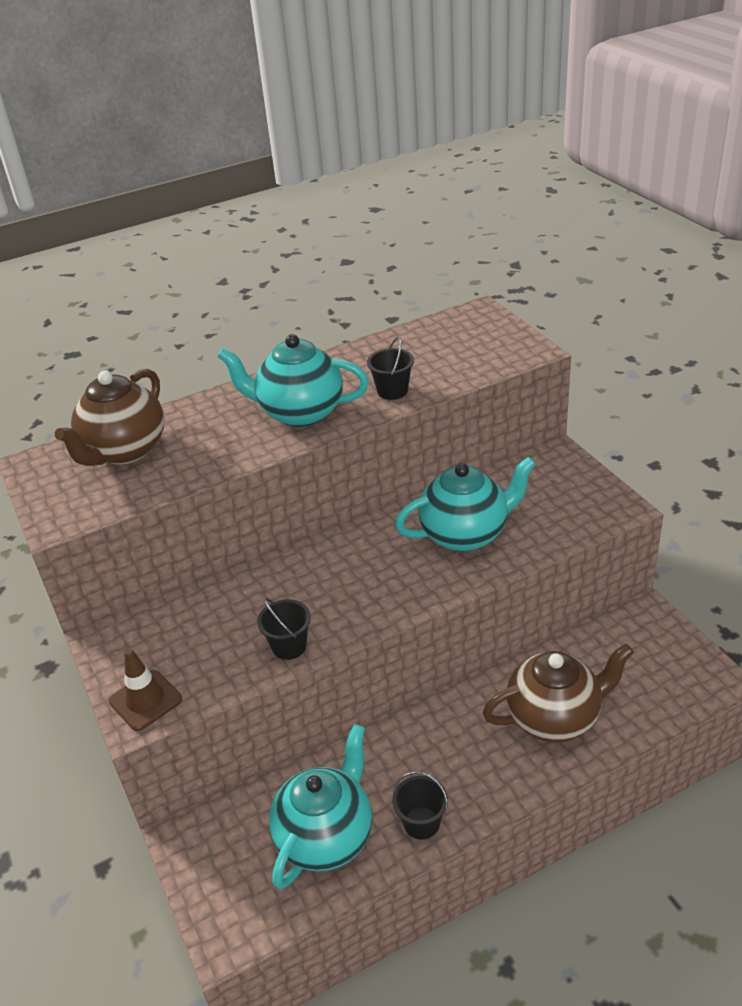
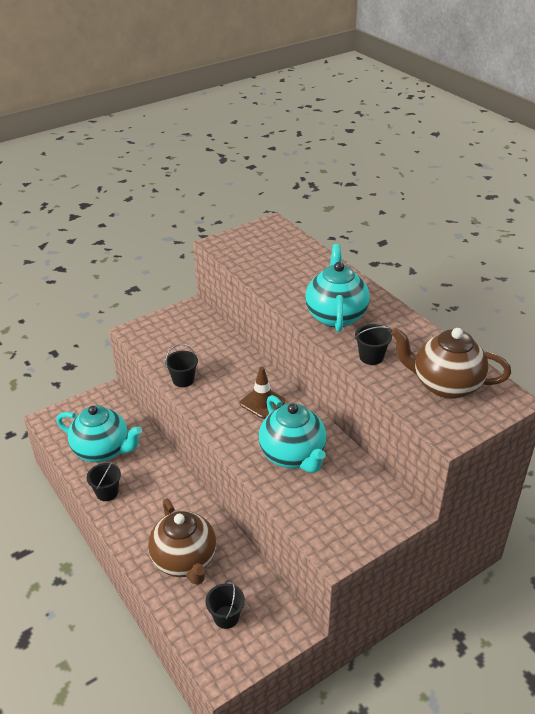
camera: 80 degrees right, 0 degrees up
brown teapot [55,369,164,466] -> brown teapot moved to [391,328,511,399]
brown traffic cone [109,648,182,731] -> brown traffic cone moved to [240,367,285,419]
none -> black bucket [206,580,245,629]

